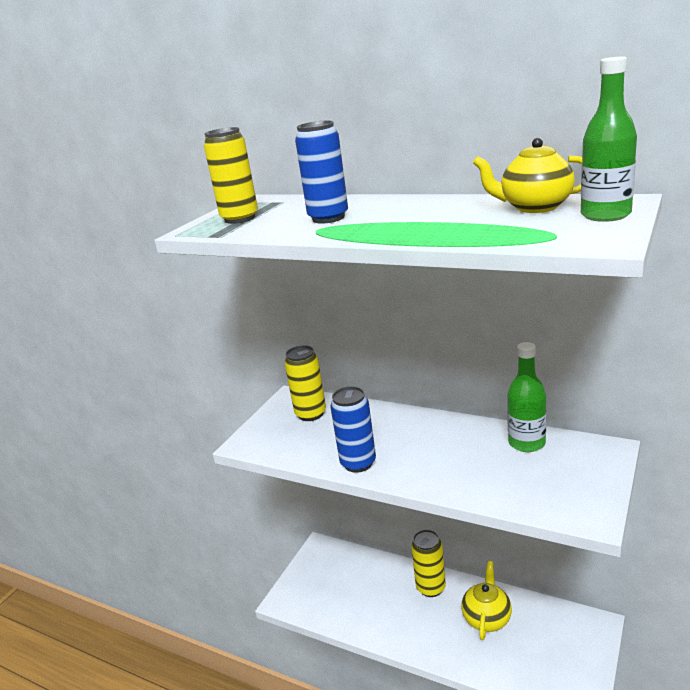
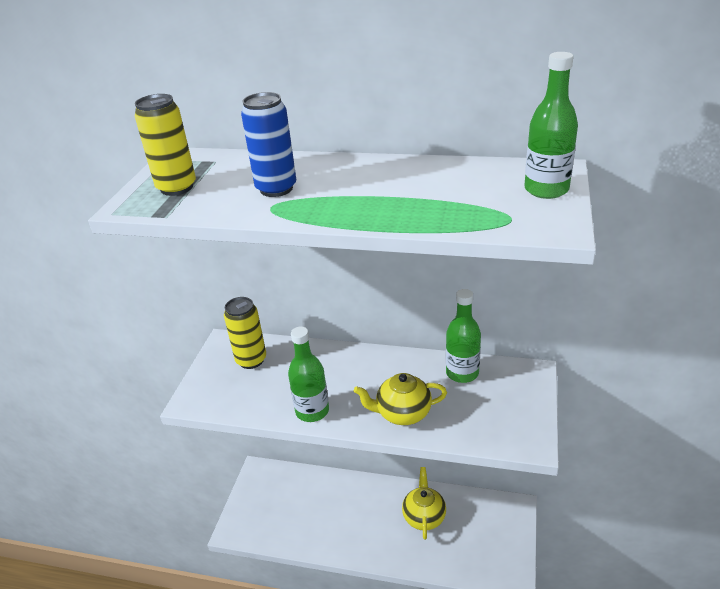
camera: 15 degrees left, 10 degrees up
blue can [330,386,376,473] -> green bottle [288,327,329,422]
yellow can [411,529,446,597] -> none
yellow teapot [473,138,582,213] -> yellow teapot moved to [354,373,447,425]

